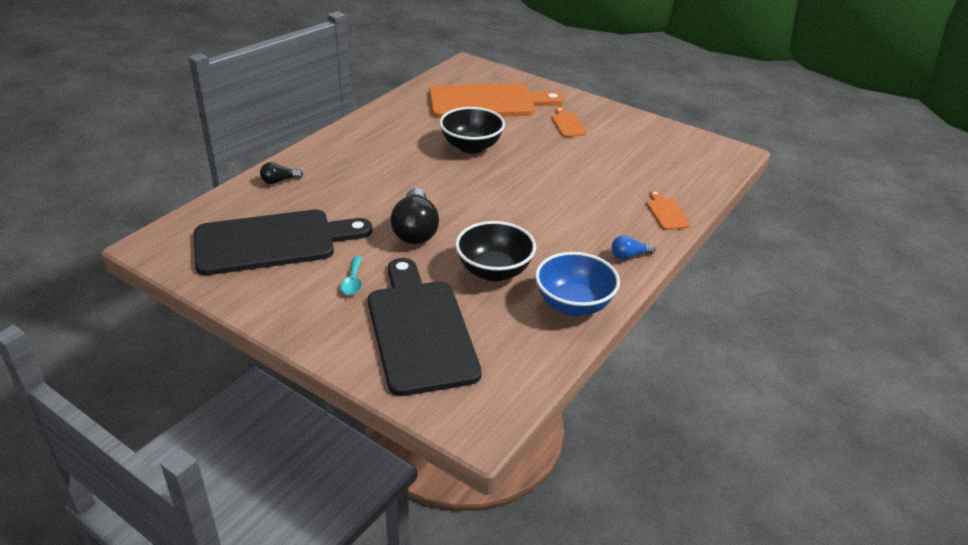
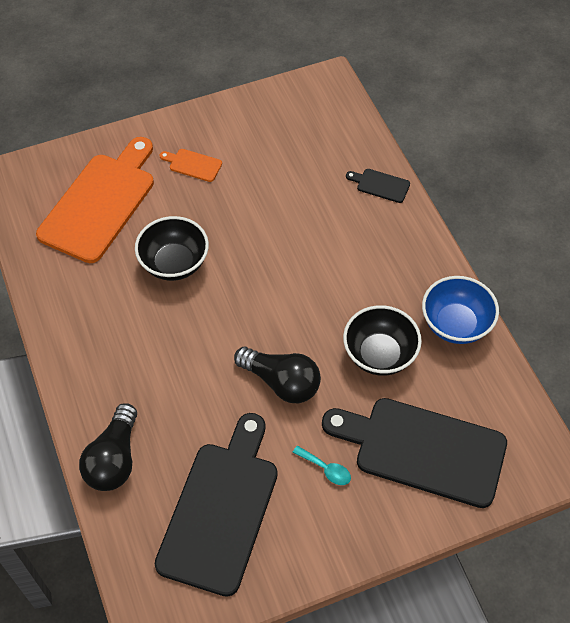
camera: 55 degrees left, 20 degrees up
black light bulb [260,162,303,184] -> black light bulb [79,403,137,491], size x2.02
blue light bulb [612,235,655,260] -> none
orange cutting board [646,190,691,230] -> black cutting board [346,169,410,203]

